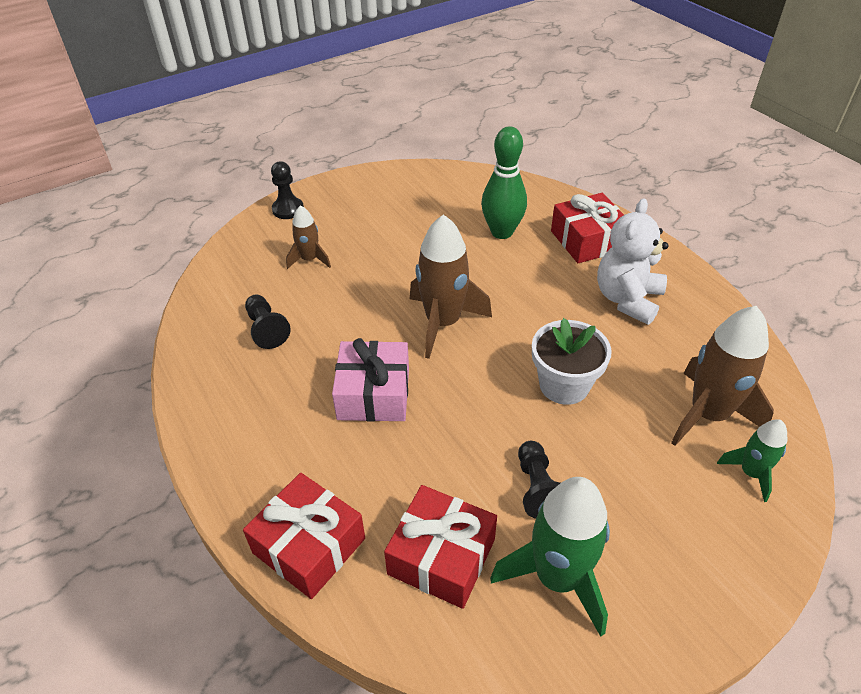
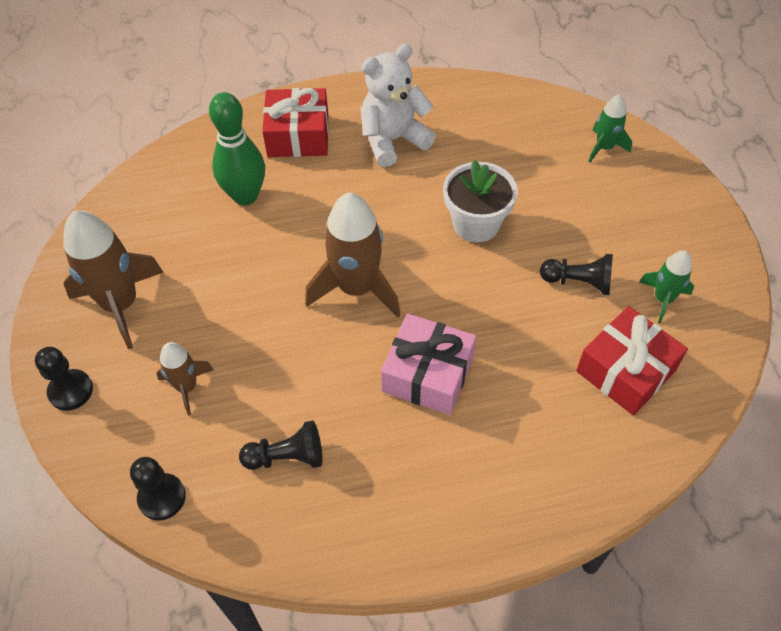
camera: 70 degrees left, 10 degrees up
red gift [243,473,365,599] -> none
green rocket [490,477,610,637] -> green rocket [639,250,694,323], size x0.55
white teddy bear [597,198,669,325] -> white teddy bear turned 105 degrees clockwise [360,44,436,167]
brown rocket [671,306,774,446] -> brown rocket moved to [63,210,164,349]
none -> black pawn [130,457,186,520]

